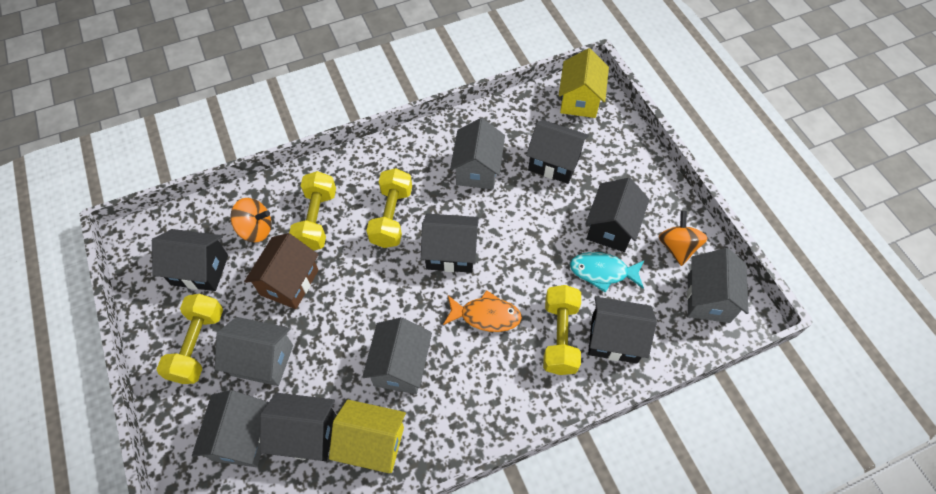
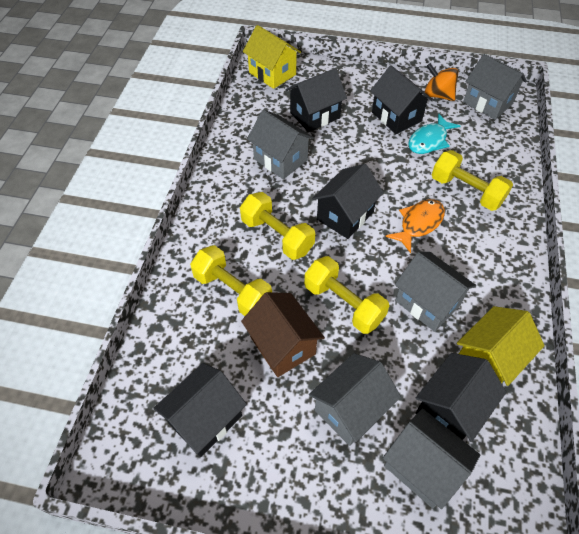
camera: 55 degrees left, 5 degrees down
yellow dumbbell [156,294,223,384] -> yellow dumbbell moved to [304,256,389,334]
orange spinning top [230,198,271,242] -> none
black house [588,297,657,364] -> none

